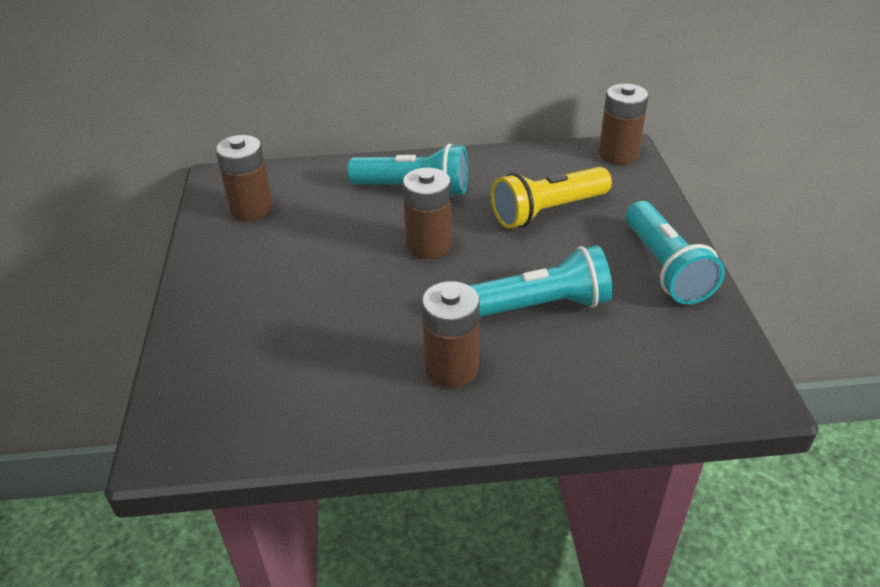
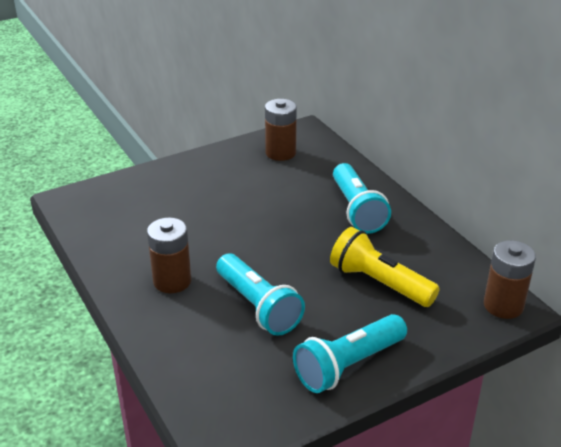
camera: 65 degrees right, 5 degrees down
brown battery [403,167,452,259] -> none

